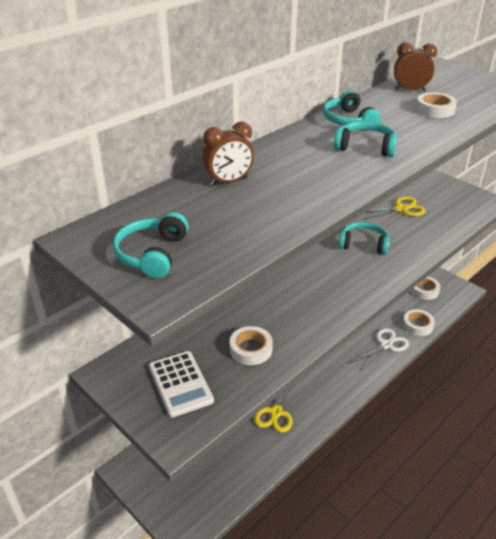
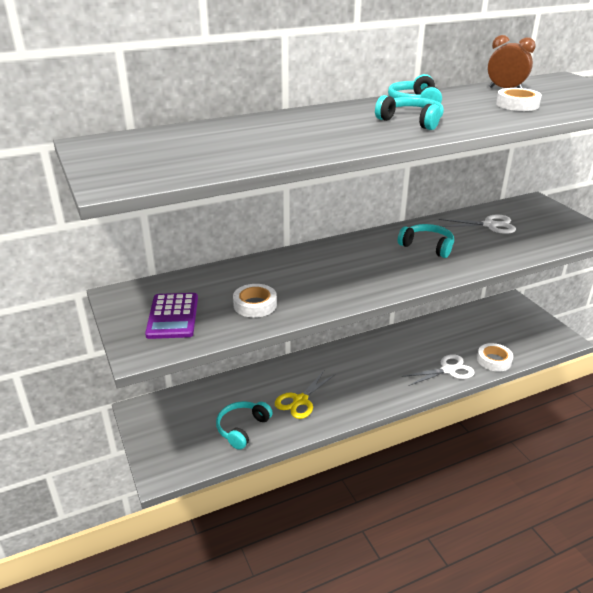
camera: 20 degrees right, 5 degrees down
turquoise headphones [113,212,189,279] -> turquoise headphones moved to [216,401,273,450]
white calculator [149,351,214,417] -> purple calculator [145,293,198,339]
brown clock [203,122,254,186] -> none
yellow scissors [362,196,426,220] -> white scissors [438,215,516,234]
white tape [411,276,441,300] -> none

